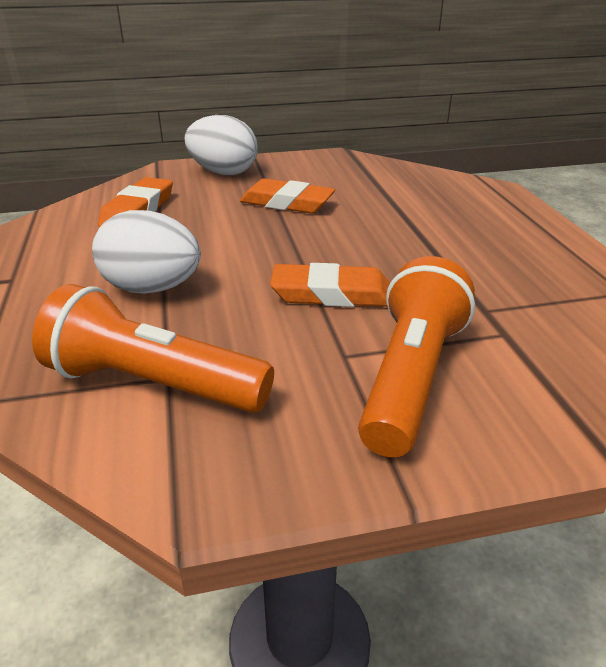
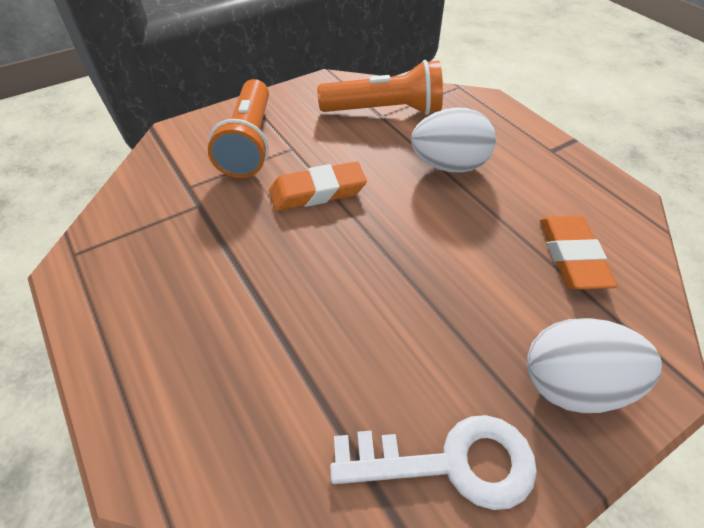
camera: 160 degrees right, 15 degrees up
orange eraser [240,178,335,213] -> none
none -> white key [330,415,537,510]

